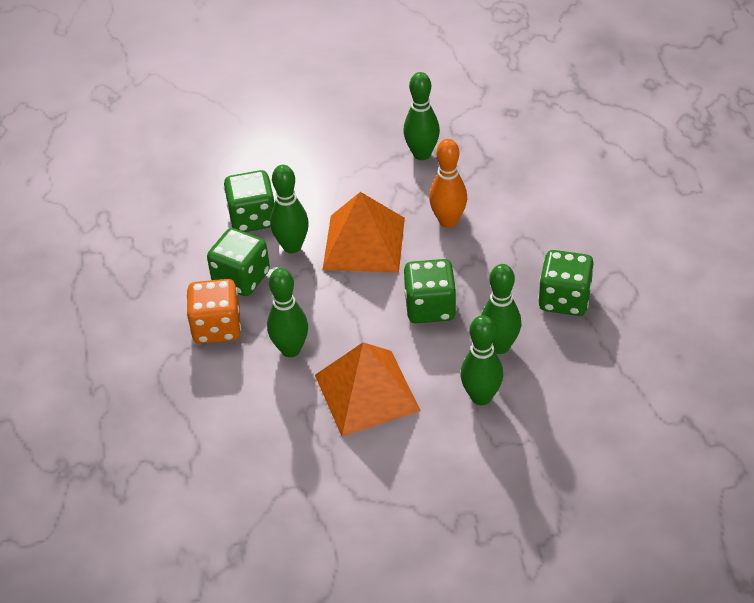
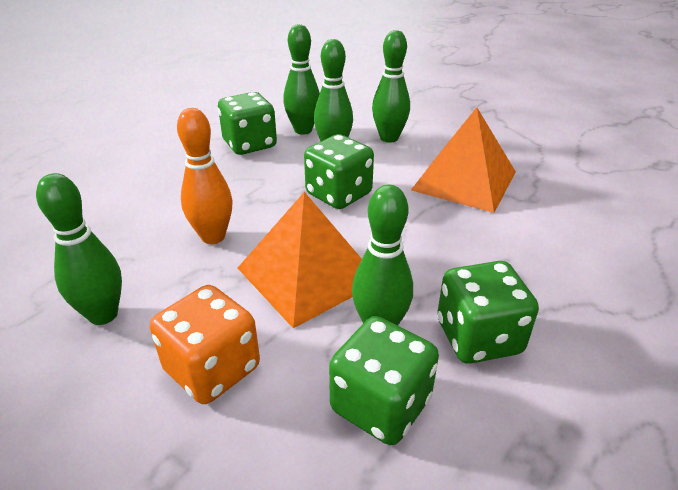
camera: 135 degrees left, 10 degrees down
orange dice [187,279,241,344] -> orange dice moved to [150,285,260,404]
green bowling pin [267,268,308,357] -> green bowling pin moved to [283,24,320,135]

